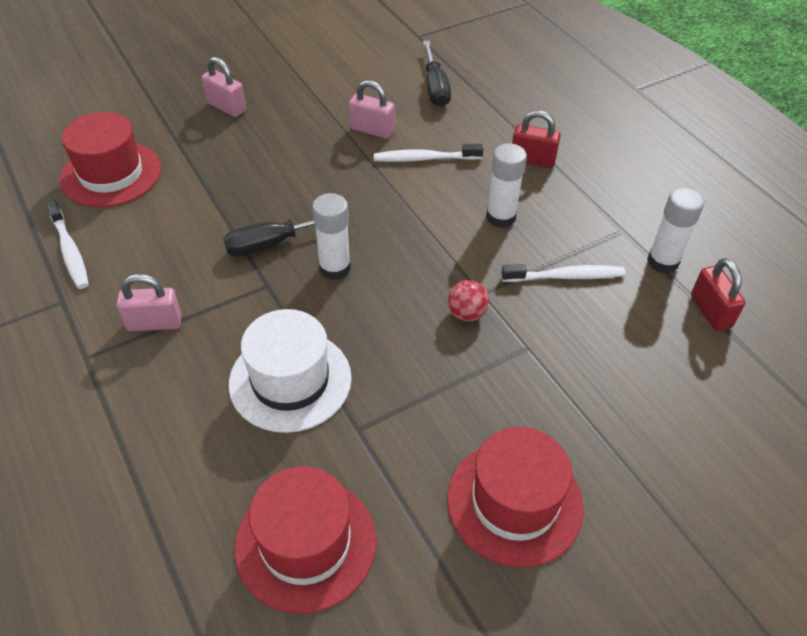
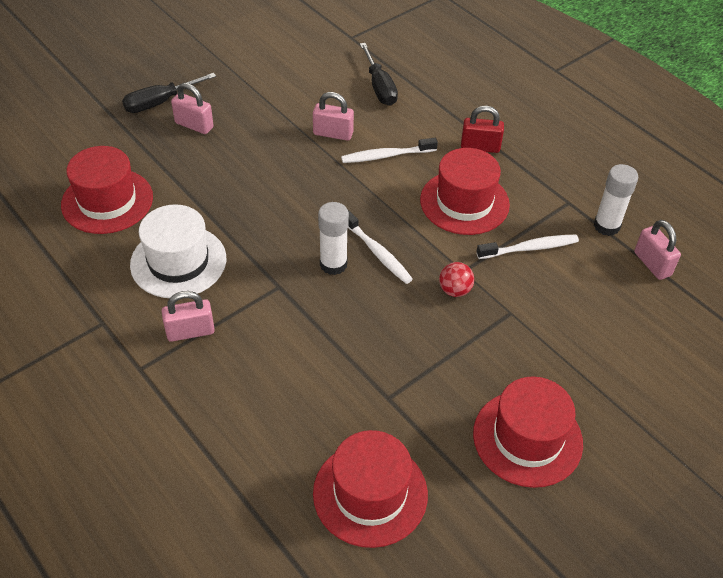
camera: 10 degrees left, 0 degrees up
white toothbrush [46,199,89,289] -> white toothbrush moved to [348,210,413,284]
black screwdriver [223,214,349,257] -> black screwdriver moved to [122,73,216,113]
white hat [229,309,352,433] -> white hat moved to [130,204,226,298]
white glue stick [486,143,527,228] -> red hat [420,148,510,235]
red padlock [691,258,746,331] -> pink padlock [634,220,681,280]

